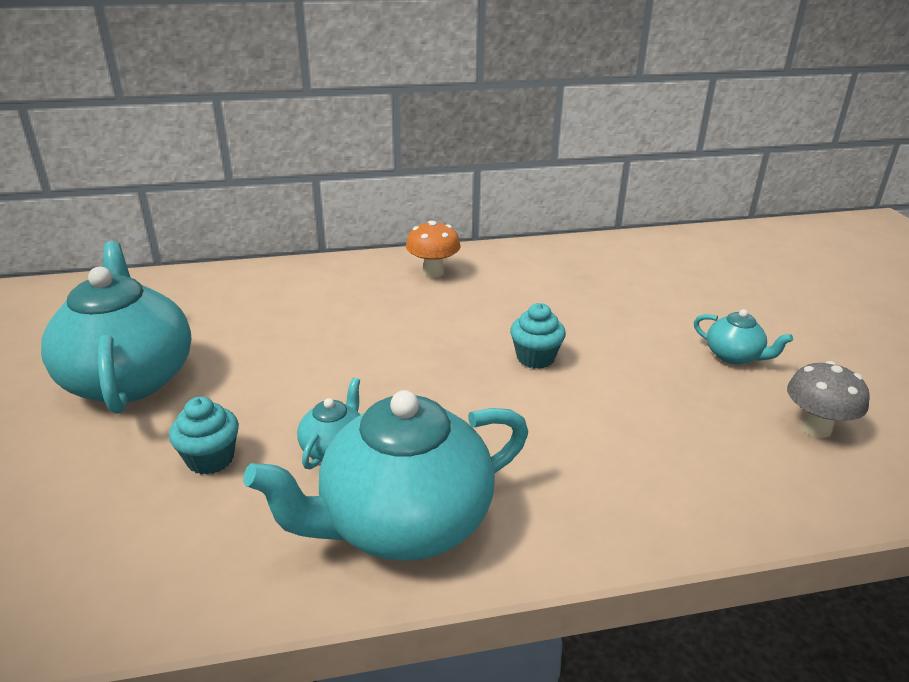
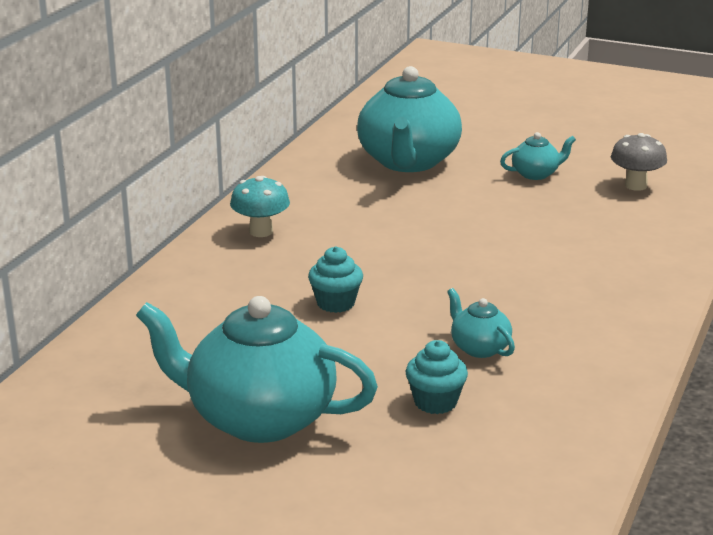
camera: 55 degrees left, 5 degrees down
turquoise teapot [243,390,528,561] -> turquoise teapot moved to [357,66,462,172]
orange mushroom [406,221,461,277] -> turquoise mushroom [230,176,290,237]
turquoise cupcake [510,303,566,369] -> turquoise cupcake moved to [308,247,363,313]

